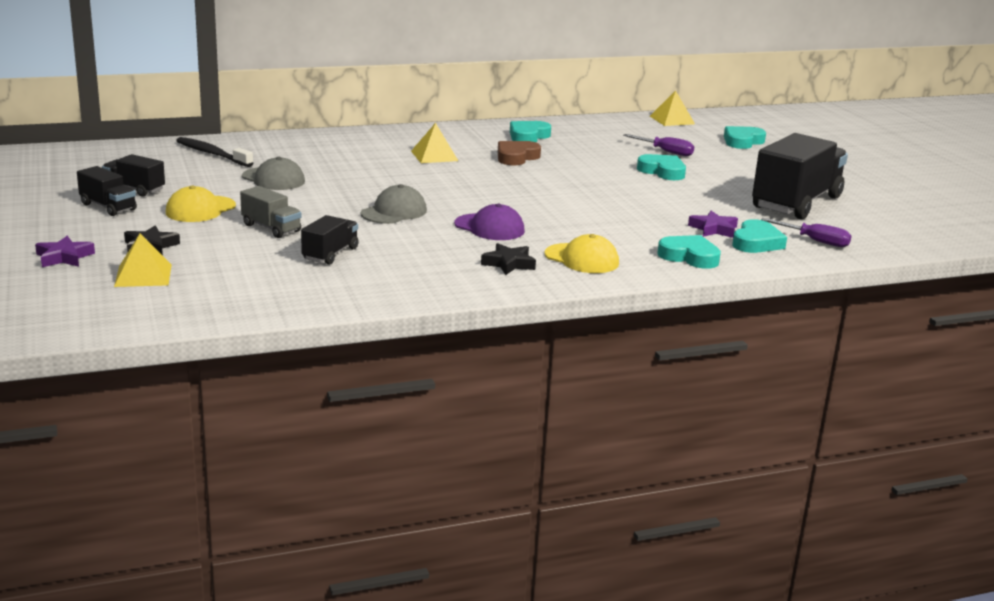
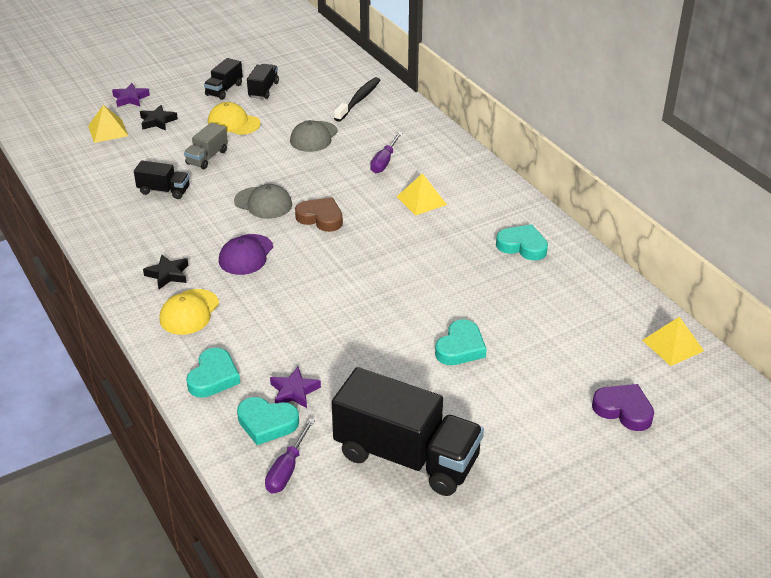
camera: 80 degrees right, 15 degrees up
brown heart [498,141,541,165] -> brown heart moved to [295,197,343,232]
purple screwdriver [623,134,694,156] -> purple screwdriver moved to [370,132,402,173]
turquoise heart [724,126,766,149] -> purple heart [592,384,654,431]

